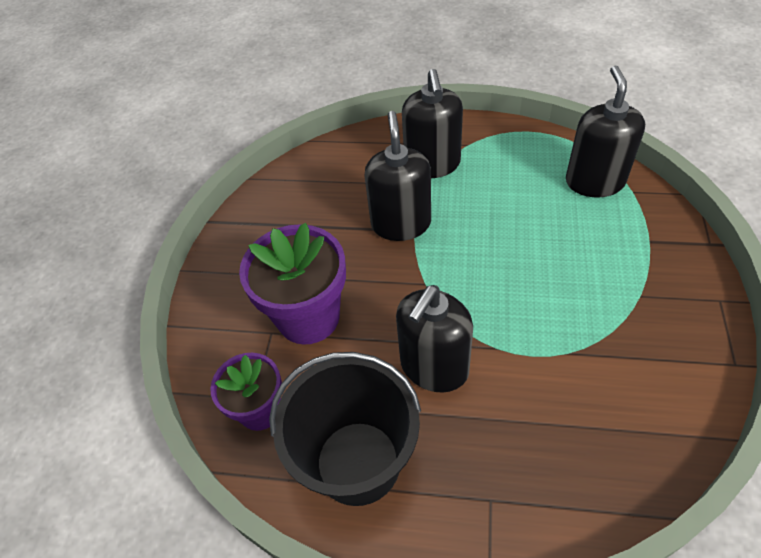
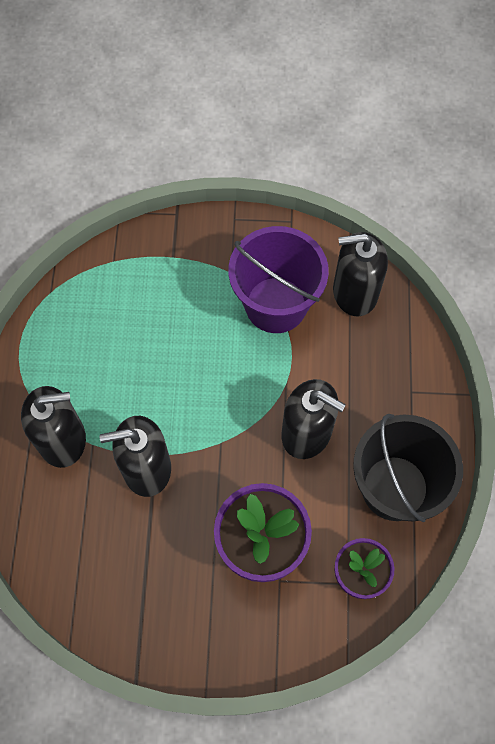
camera: 100 degrees left, 15 degrees up
black soap dispenser [566,66,645,197] -> black soap dispenser moved to [333,232,388,316]
none -> purple bucket [228,226,329,333]

